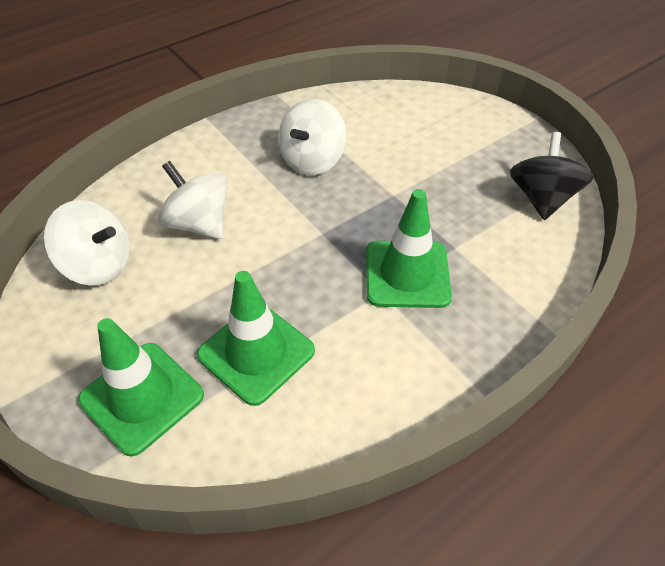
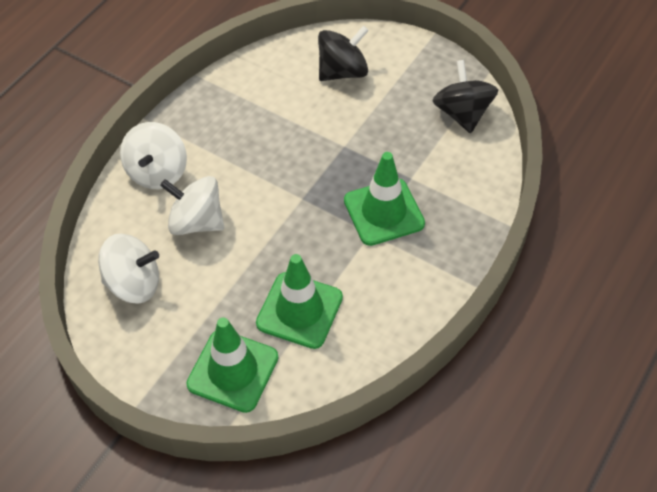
camera: 20 degrees left, 5 degrees up
white spinning top [278,99,346,175] -> white spinning top moved to [120,122,187,189]
none -> black spinning top [318,26,369,81]

